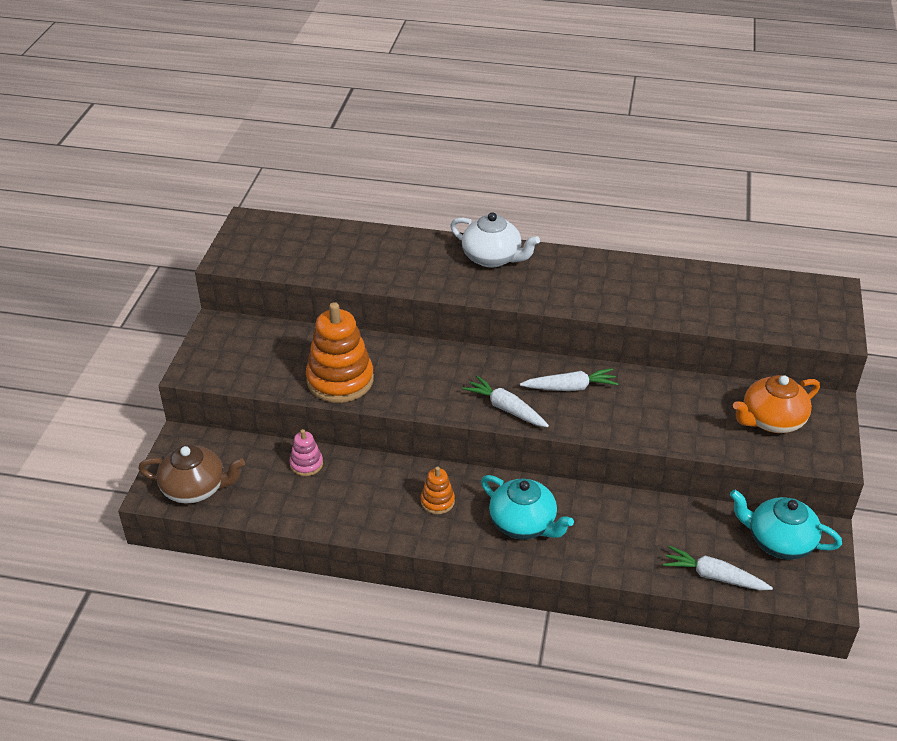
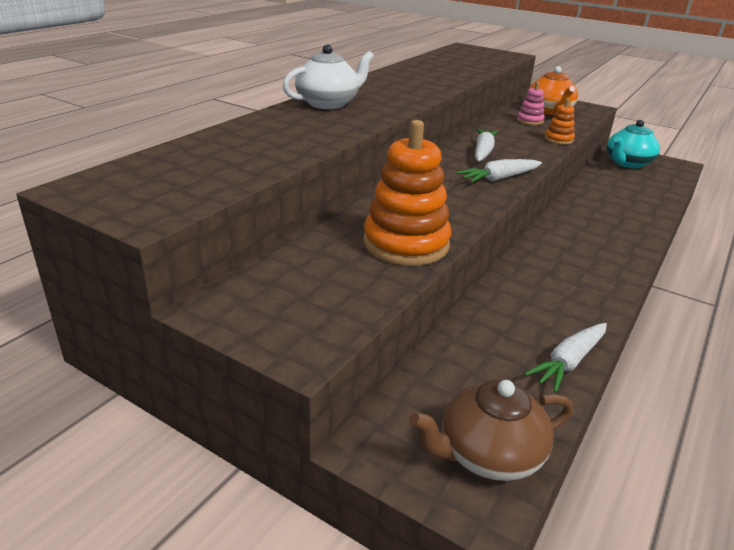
camera: 70 degrees left, 10 degrees down
brown teapot [138,445,245,504] -> brown teapot turned 135 degrees counterclockwise [410,380,573,481]
pink stacking toy [289,429,323,476] -> pink stacking toy moved to [517,82,545,125]
orange stacking toy [421,466,455,514] -> orange stacking toy moved to [545,98,575,145]
turquoise teapot [481,475,574,539] -> none
white carrot [663,546,773,590] -> white carrot moved to [524,323,607,393]

